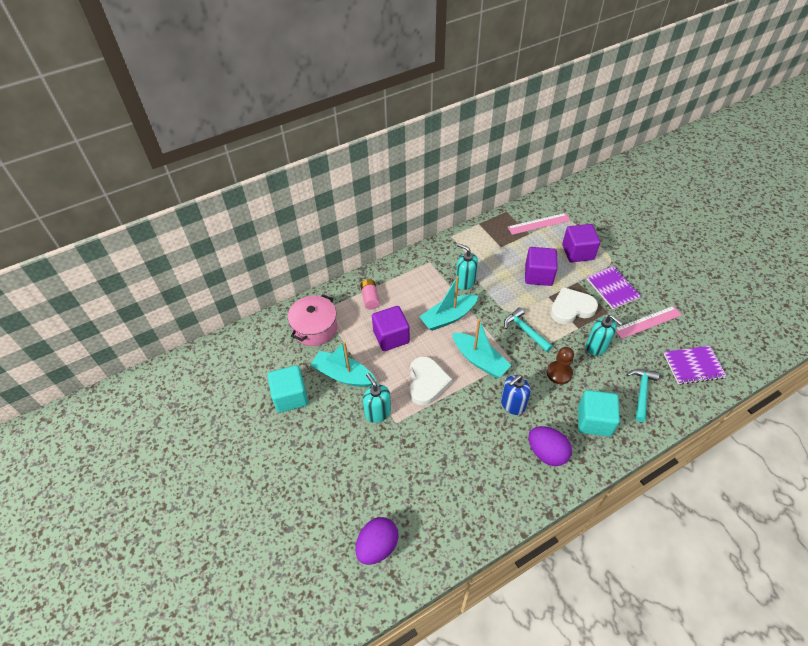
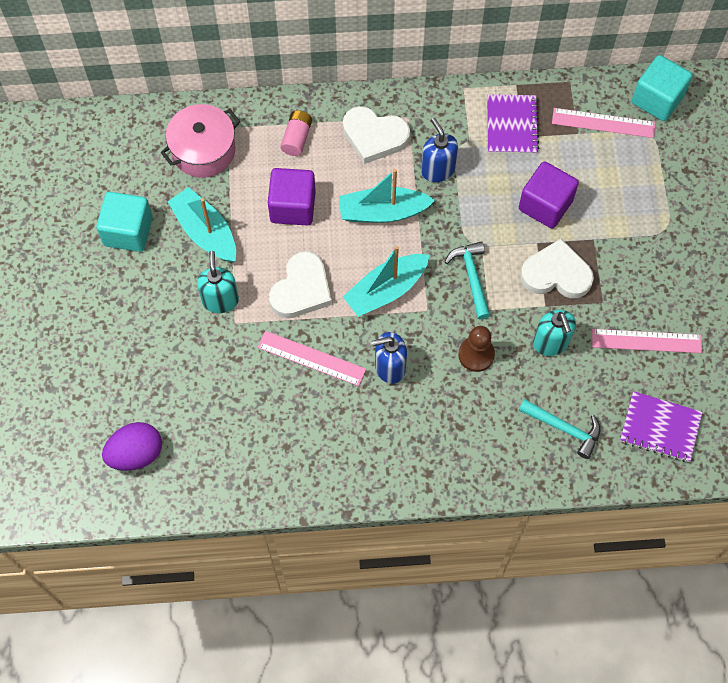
camera: 25 degrees right, 15 degrees up
turquoise boat [452,319,512,378] -> turquoise boat turned 75 degrees clockwise [343,246,429,317]
turquoise soap dispenser [456,243,478,290] -> blue soap dispenser [421,118,458,182]
purple egg [529,426,572,466] -> none
purple cube [562,224,600,263] -> none
turquoise cube [578,390,620,437] -> turquoise cube moved to [632,55,693,121]
purple notebook [587,266,641,309] -> purple notebook moved to [487,94,539,154]
turquoise hammer [626,369,659,422] -> turquoise hammer turned 75 degrees clockwise [519,399,600,459]
none -> pink ruler [258,331,366,386]
none -> white heart [343,106,410,164]

